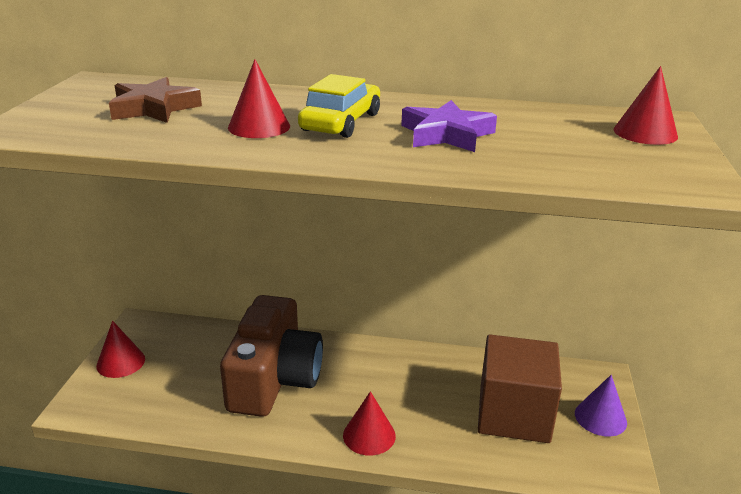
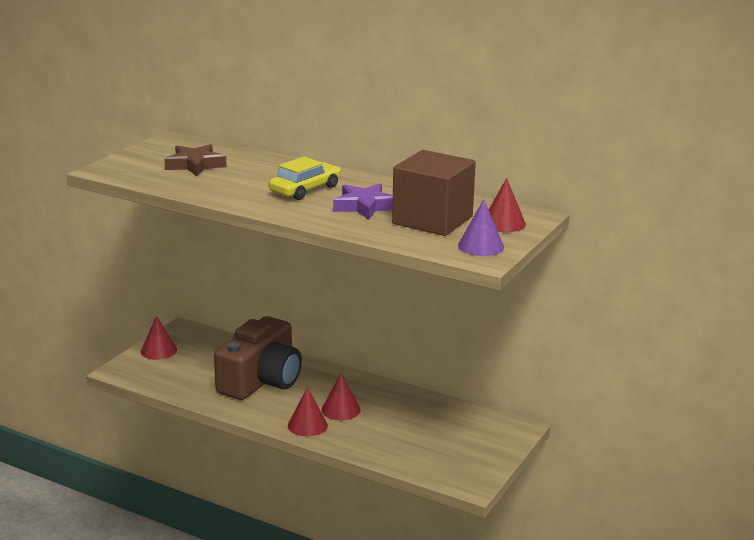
camera: 20 degrees right, 5 degrees down
red cone [228,59,290,138] -> red cone moved to [321,373,361,420]
brown cube [478,334,562,443] -> brown cube moved to [392,150,476,236]
purple cone [575,375,627,437] -> purple cone moved to [458,199,504,256]

